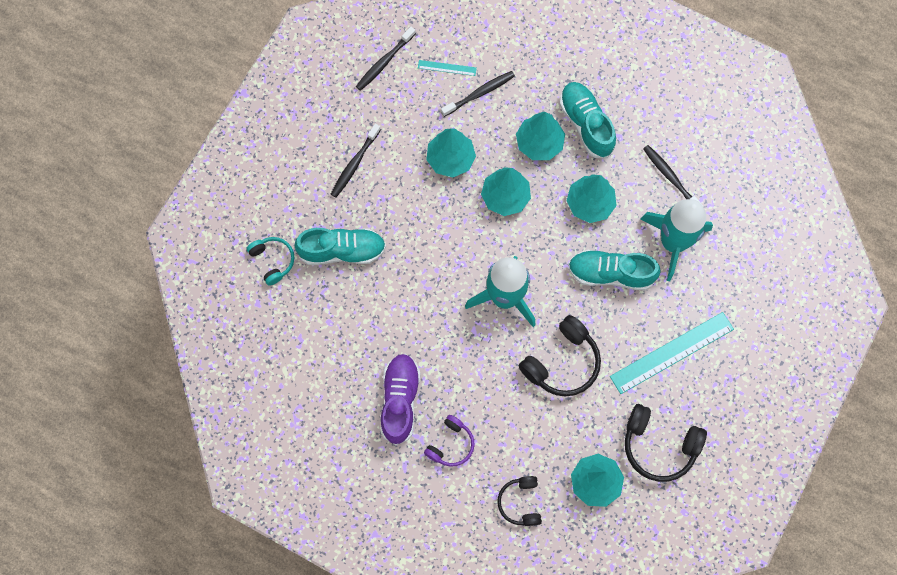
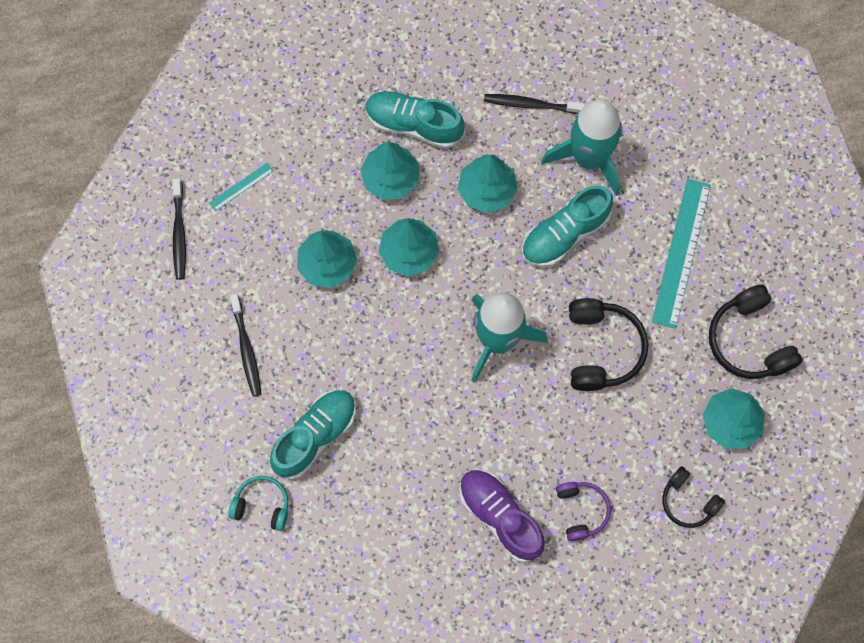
camera: 45 degrees left, 0 degrees up
black toothbrush [441,71,515,117] -> none
black headphones [625,404,707,482] -> black headphones turned 90 degrees clockwise [709,285,802,379]

